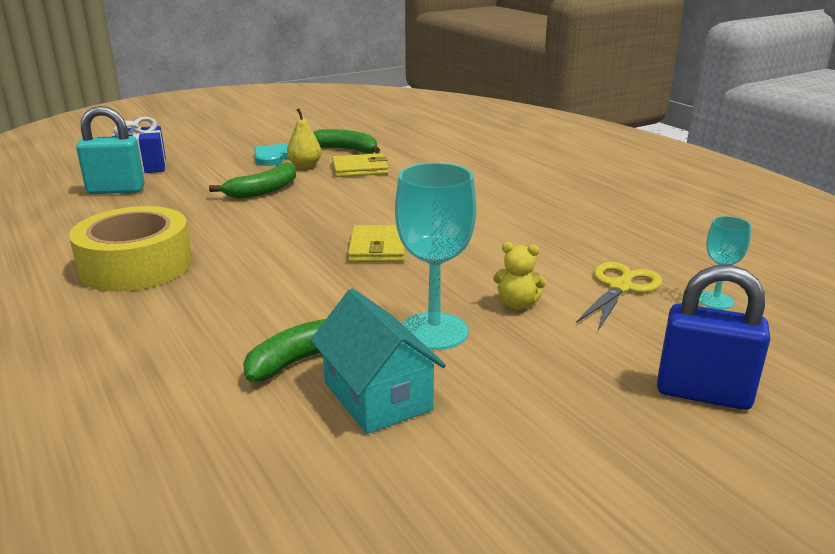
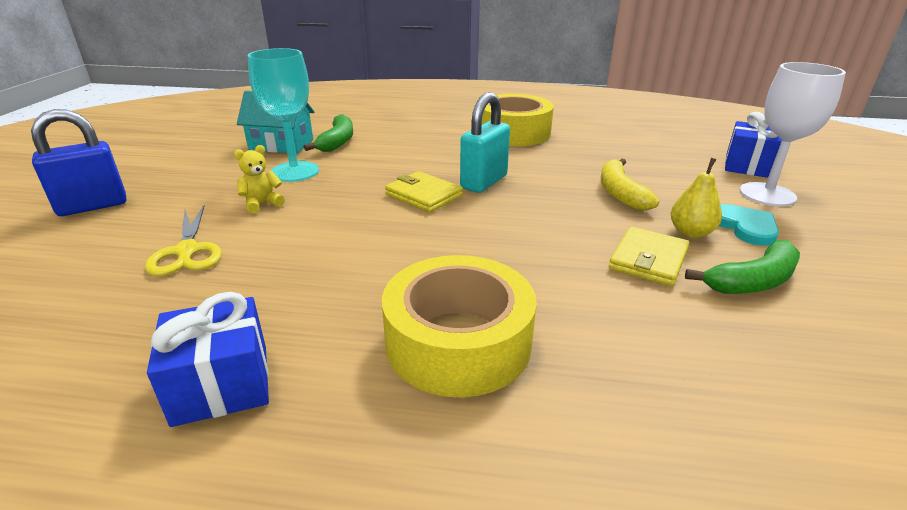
camera: 130 degrees right, 5 degrees up
turquoise padlock [76,106,145,194] -> turquoise padlock moved to [460,92,510,193]
green banana [209,162,296,199] -> yellow banana [601,159,659,211]
turquoise goblet [699,216,751,309] -> none
none -> blue gift [147,292,269,427]
none -> yellow tape [382,255,537,397]
none -> white goblet [740,62,846,206]

